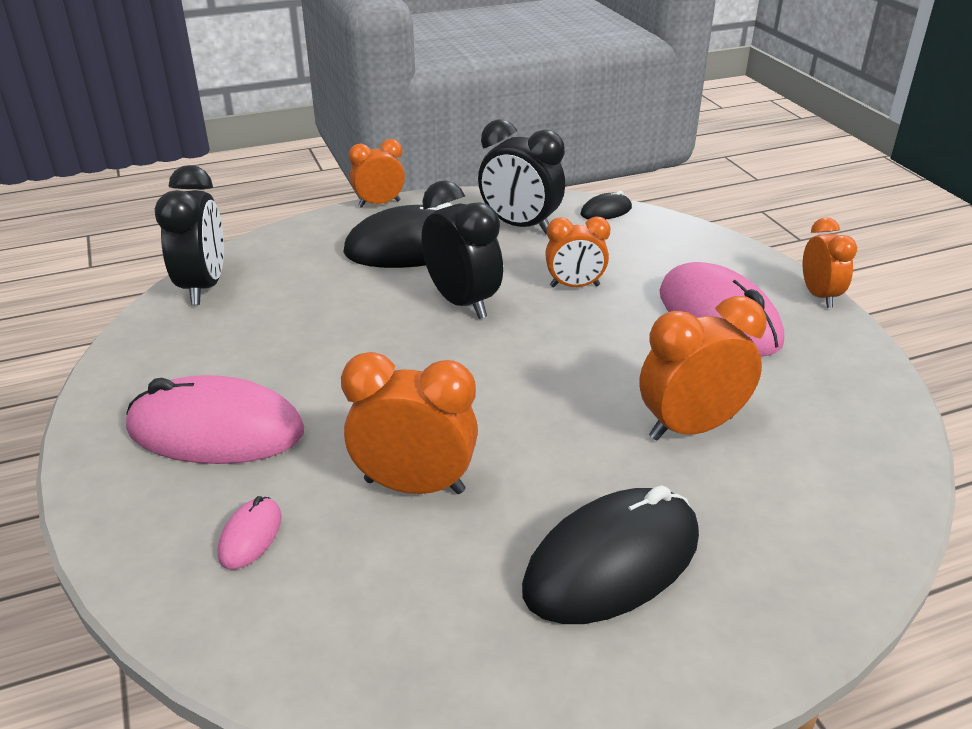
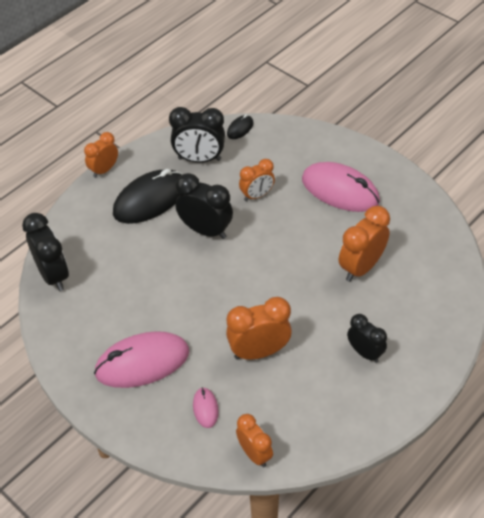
camera: 25 degrees left, 15 degrees up
black mouse [522,485,699,624] -> black clock [347,314,387,363]
orange clock [803,218,857,308] -> orange clock moved to [236,414,273,467]

